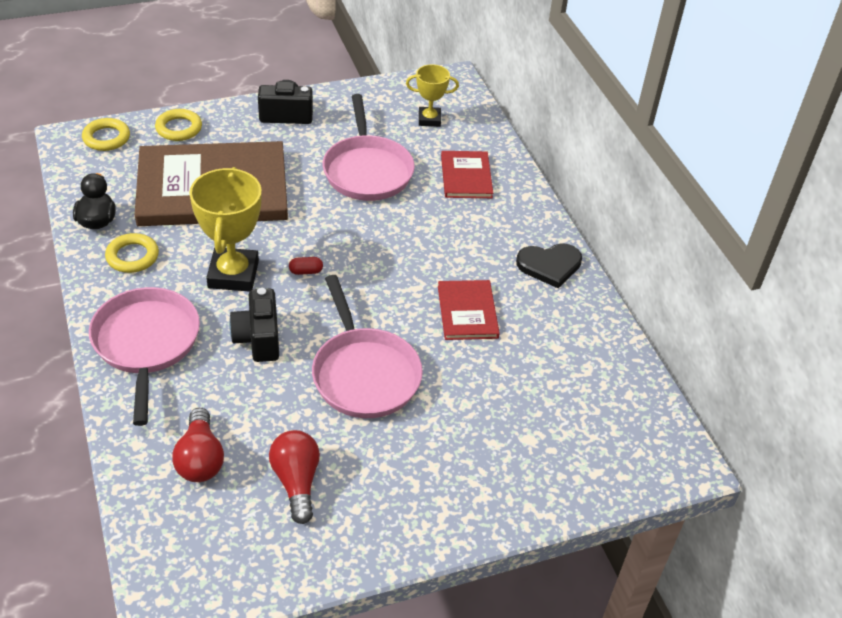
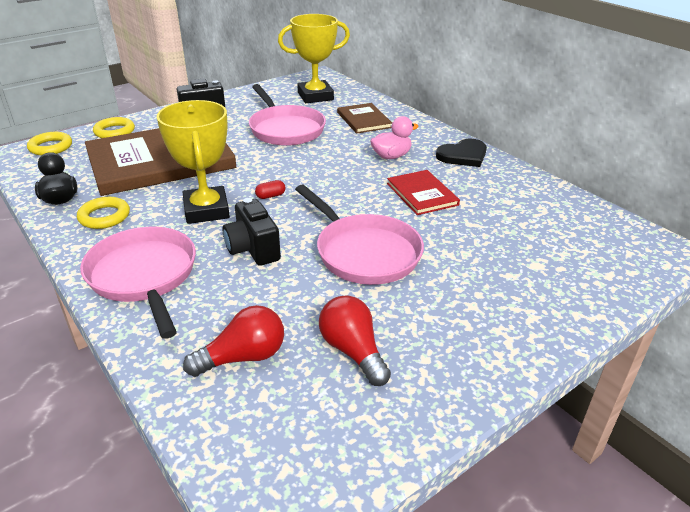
camera: 15 degrees left, 10 degrees down
red light bulb [172,408,224,482] -> red light bulb turned 90 degrees counterclockwise [183,305,284,377]
yellow trophy [406,64,459,127] -> yellow trophy [278,14,350,103], size x1.72
red book [441,151,493,198] -> brown book [337,103,392,134]
none -> pink duck [370,116,419,159]

